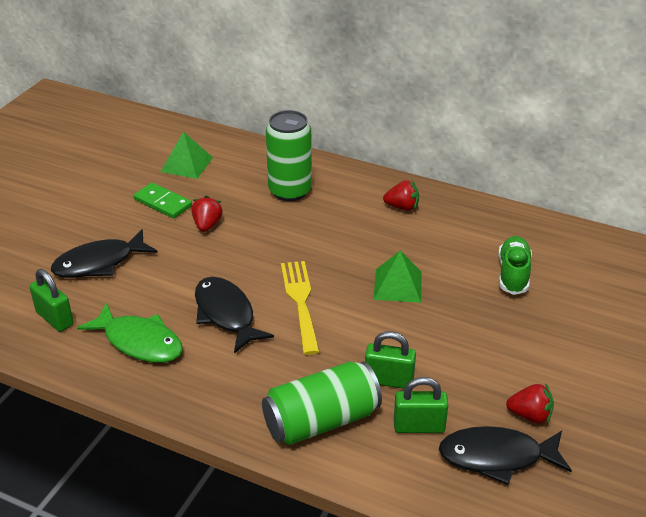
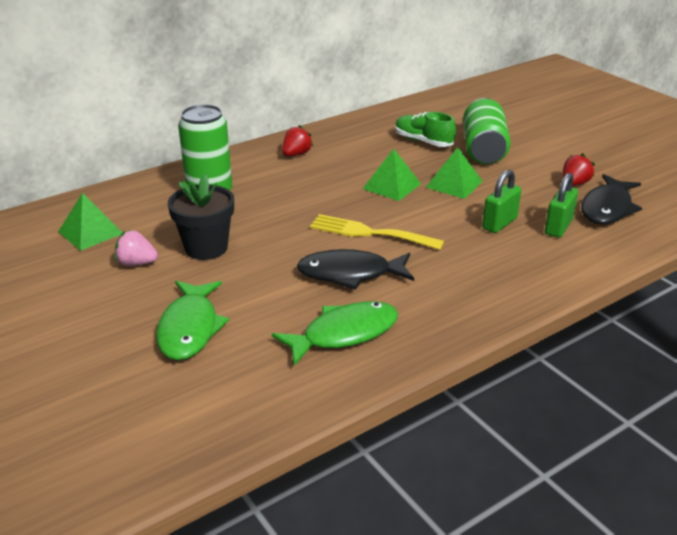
camera: 60 degrees left, 5 degrees down
green padlock [29,269,74,332] -> none
black fish [51,229,158,278] -> green fish [156,281,229,360]
green domino [134,183,192,218] -> pink strawberry [114,230,158,266]
red strawberry [191,195,223,232] -> black flower pot [168,174,234,260]
green can [262,361,382,445] -> green can moved to [463,98,511,164]
none -> green pyramid [426,147,483,199]

